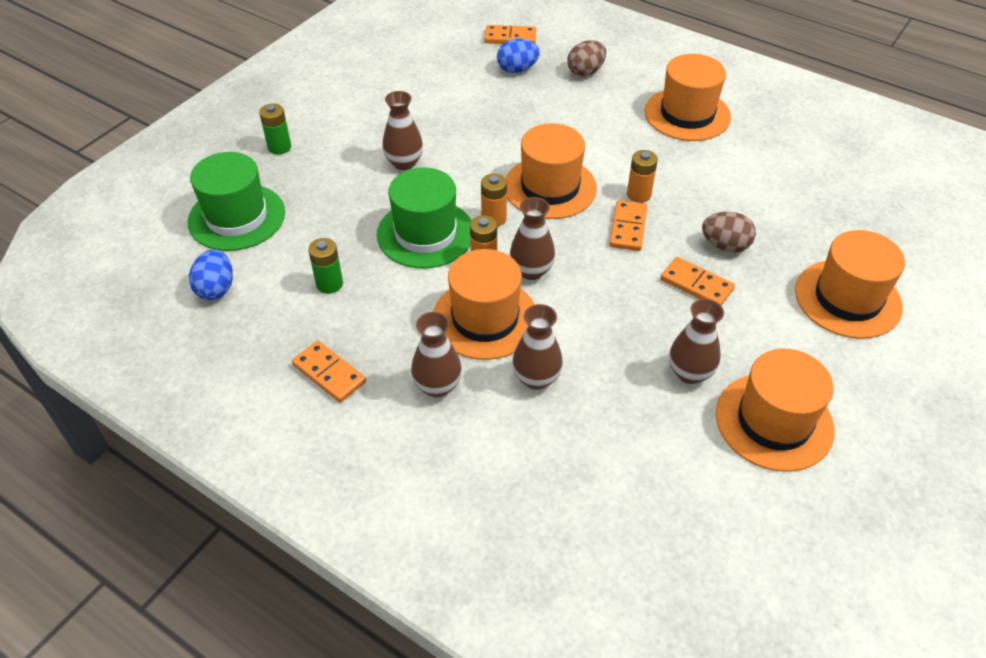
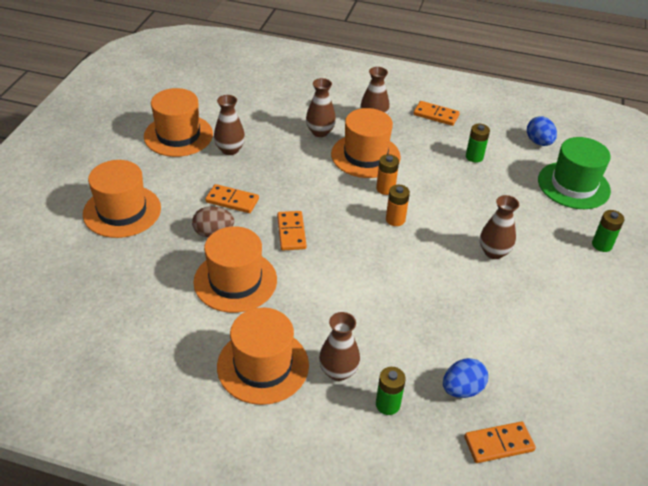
camera: 160 degrees right, 5 degrees down
green hat [377,167,471,268] -> none
orange hat [506,123,597,219] -> orange hat moved to [193,226,277,313]
brown vase [510,197,555,280] -> brown vase moved to [319,312,360,381]
brown egg [567,40,606,77] -> green battery [376,367,406,415]
orange battery [627,150,658,203] -> none

